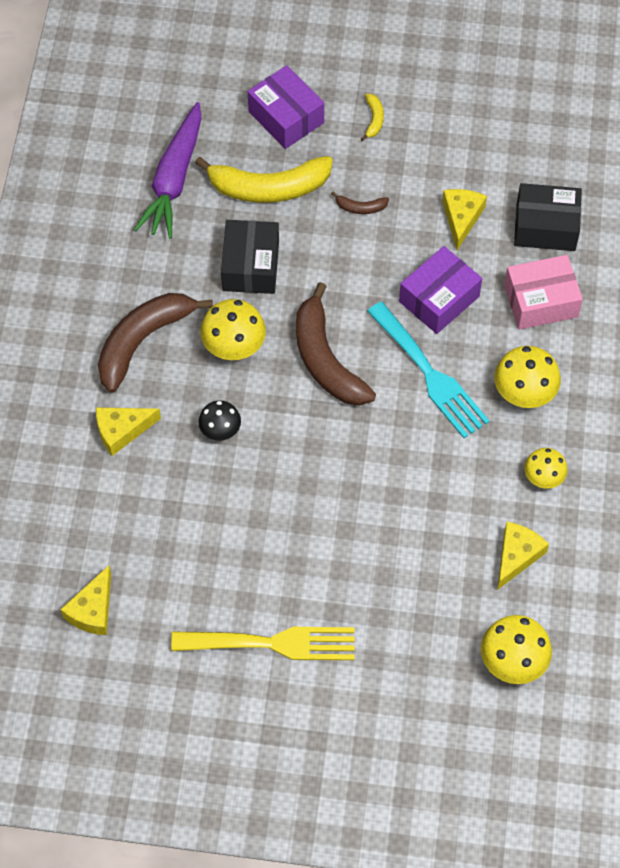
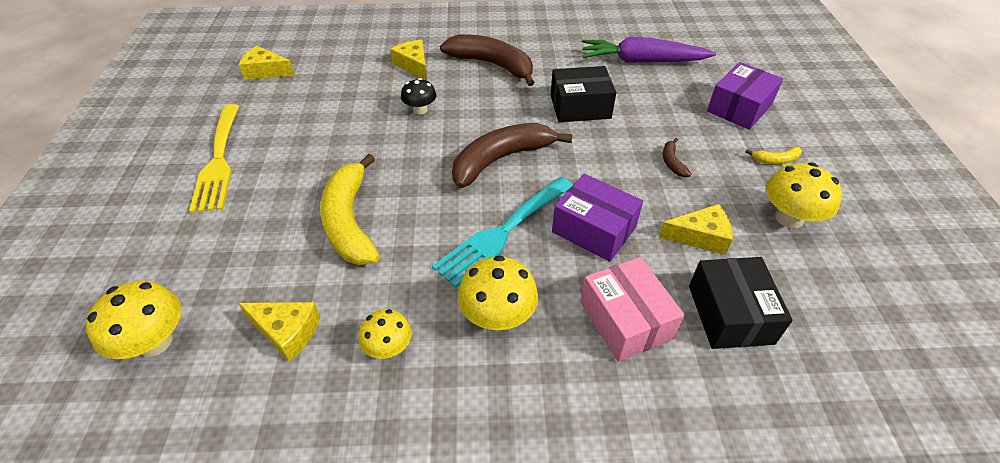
camera: 80 degrees right, 15 degrees down
yellow banana [195,156,333,203] -> yellow banana moved to [320,154,380,265]
yellow mushroom [200,299,266,360] -> yellow mushroom moved to [766,163,842,228]

